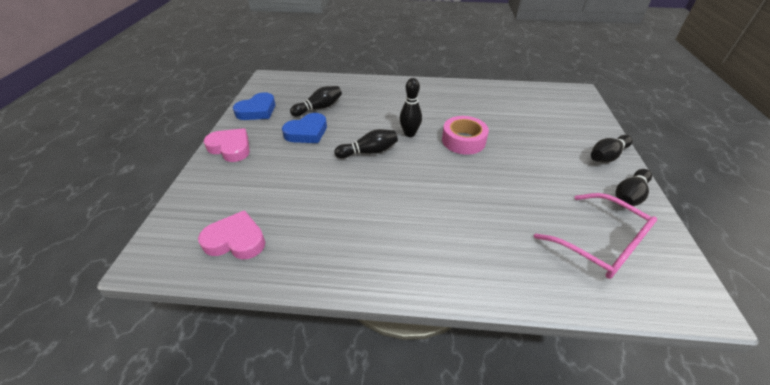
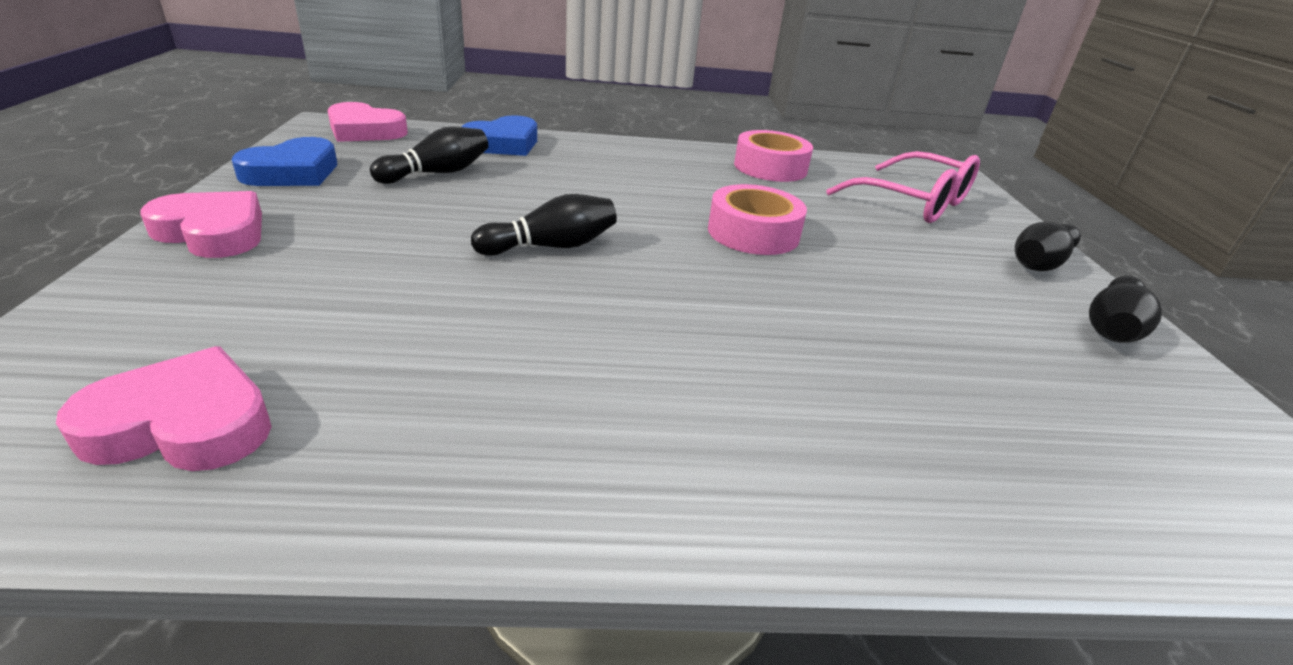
camera: 10 degrees left, 10 degrees down
blue heart [282,113,327,143] -> blue heart moved to [462,115,537,156]
black bowling pin [400,78,422,137] -> none
pink glasses [534,193,657,279] -> pink glasses moved to [826,151,980,223]
none -> pink heart [327,102,408,142]
none -> pink tape [734,130,813,182]

